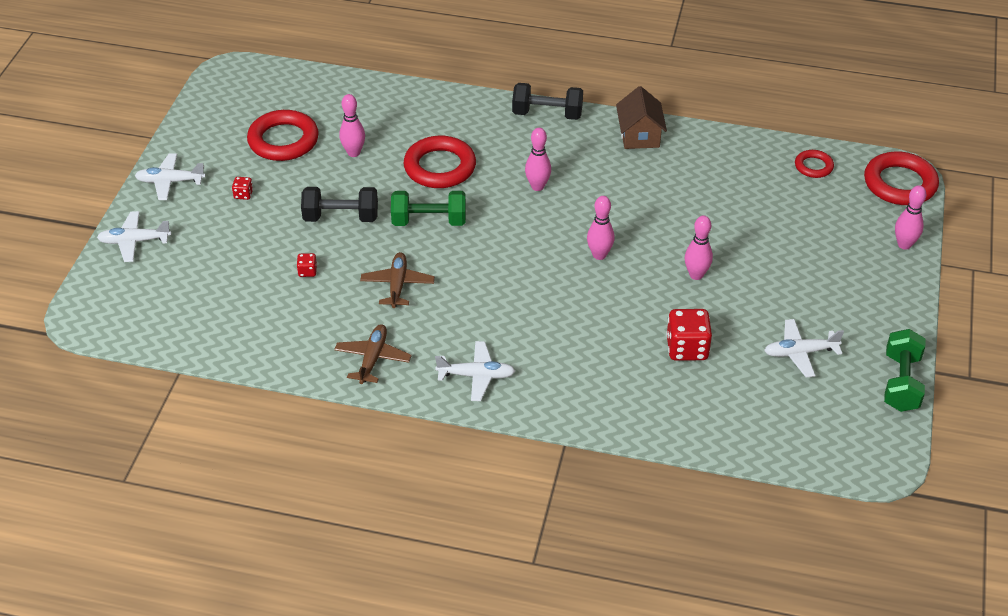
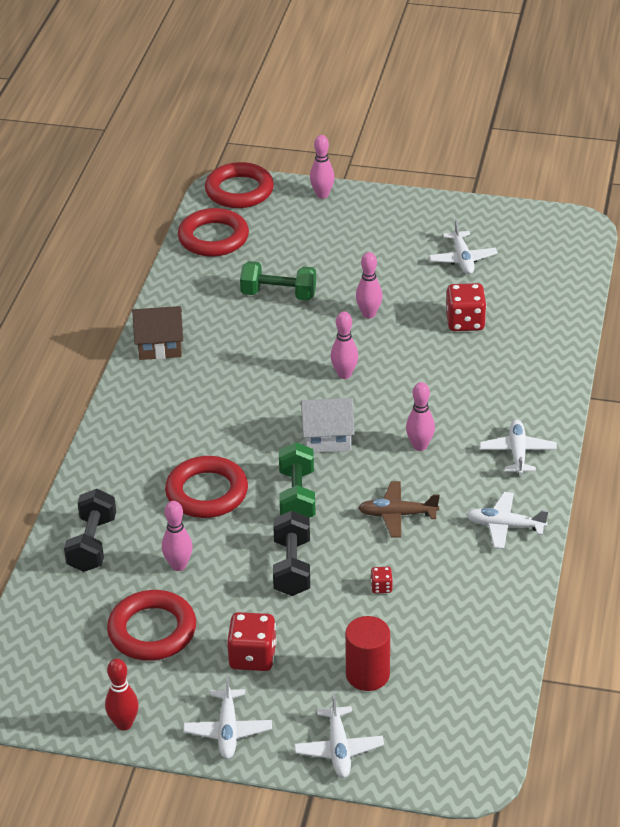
camera: 90 degrees left, 5 degrees down
red dice [232,177,253,200] -> red dice [227,612,277,671], size x2.09
brown plane [334,324,412,384] -> white plane [466,492,549,549]
black dumbbell [512,83,583,120] -> black dumbbell moved to [64,489,116,572]
pink bowling pin [525,128,551,191] -> pink bowling pin moved to [406,382,435,451]
red ring [795,150,834,178] -> red ring [178,208,249,257], size x1.87
green dumbbell [884,329,925,412] -> green dumbbell moved to [240,261,316,300]
none -> red bowling pin [105,658,139,731]
none -> white house [300,398,355,453]
none -> red cylinder [345,616,390,691]

